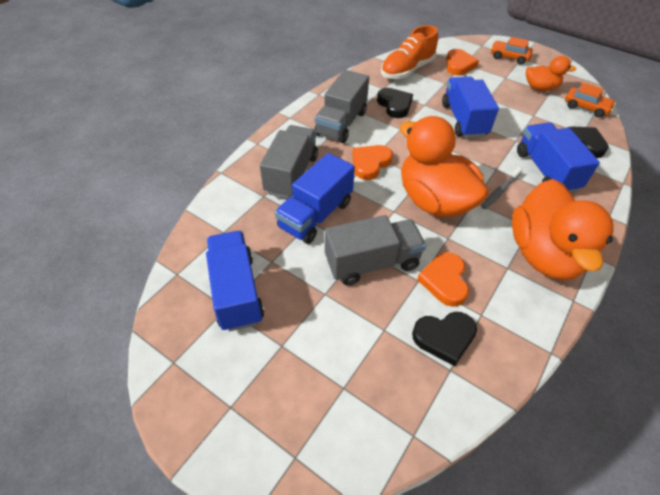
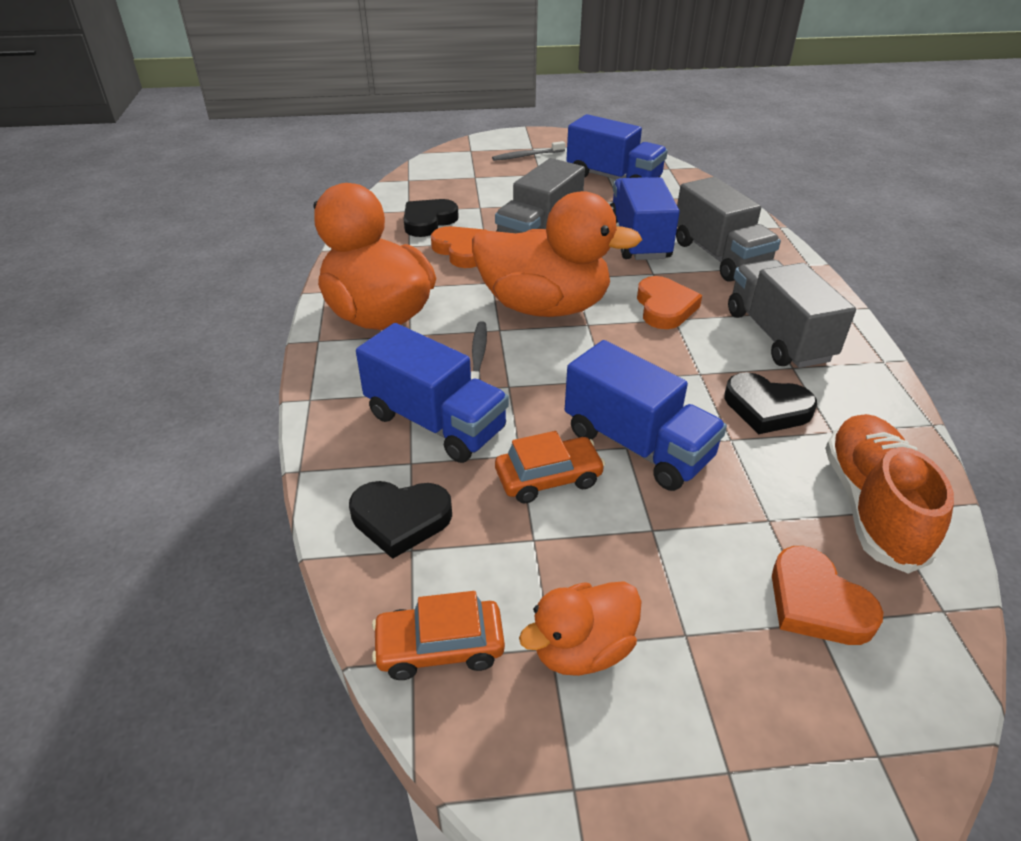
camera: 140 degrees right, 10 degrees down
orange car [491,37,533,64] -> orange car moved to [495,431,605,503]
none -> grey toothbrush [492,141,566,161]

